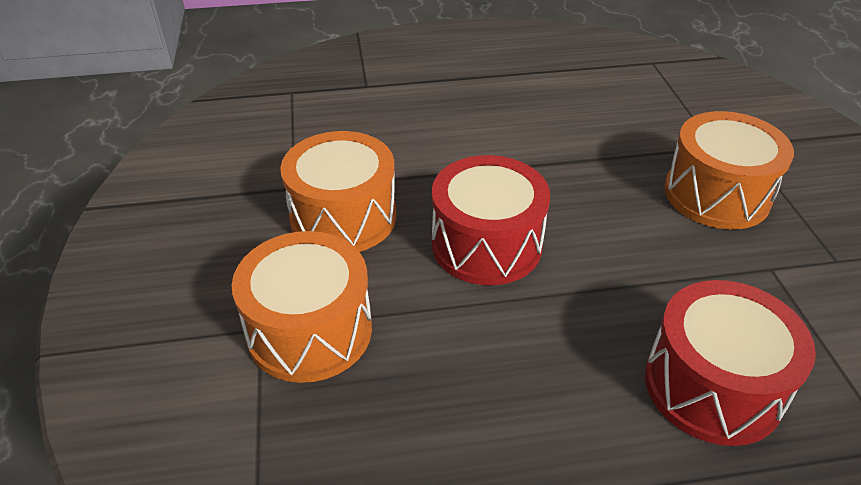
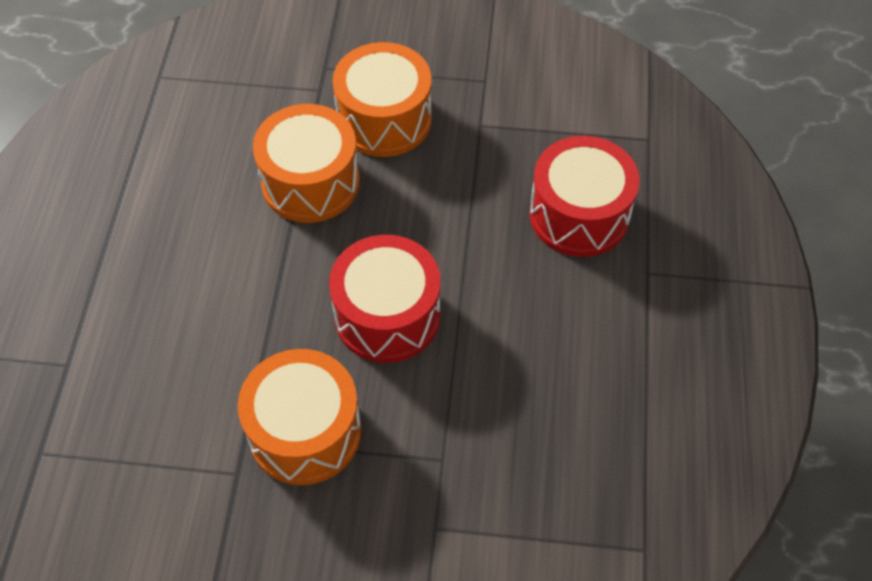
camera: 75 degrees left, 15 degrees up
orange drum [232,231,372,383] -> orange drum moved to [253,104,360,223]

